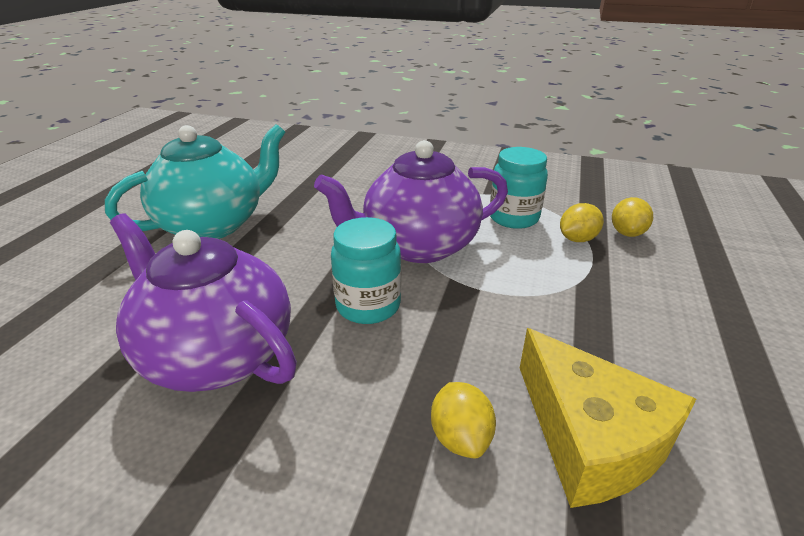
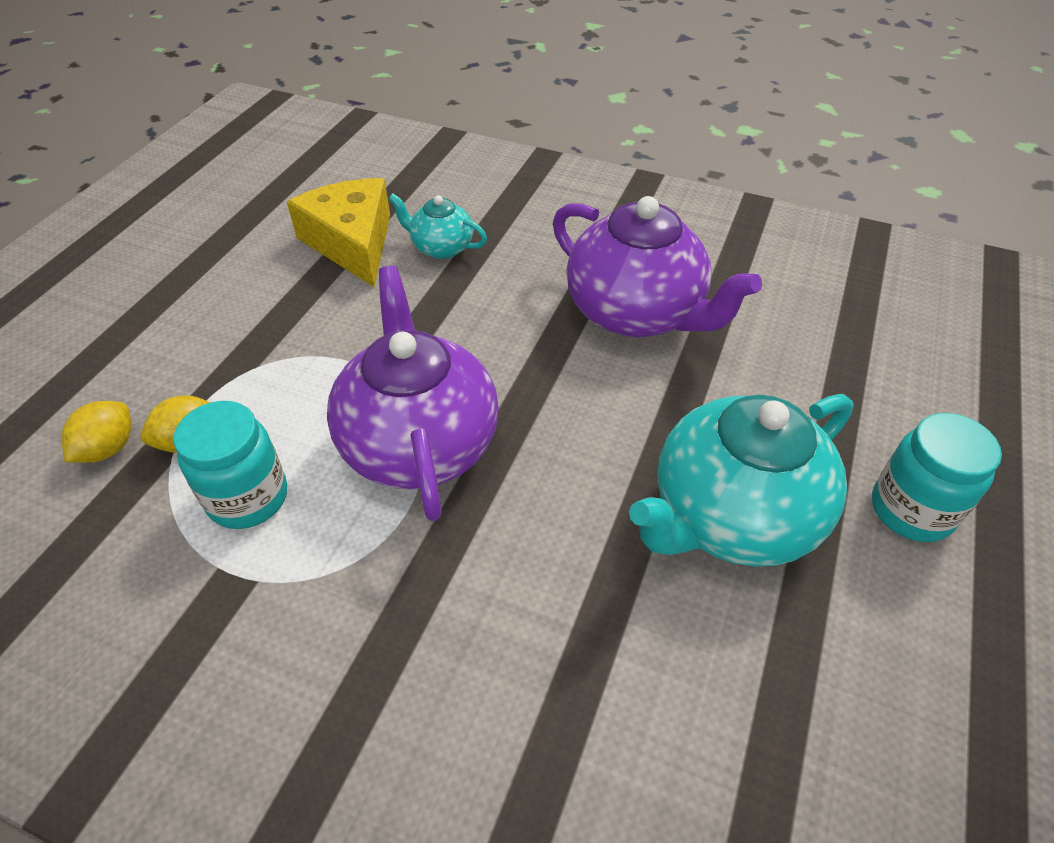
camera: 175 degrees left, 15 degrees up
purple teapot [314,140,508,263] -> purple teapot turned 90 degrees counterclockwise [327,266,499,521]
turquoise jar [331,217,401,324] -> turquoise jar moved to [872,413,1002,542]
yellow lemon [431,382,496,458] -> turquoise teapot [388,194,487,259]

